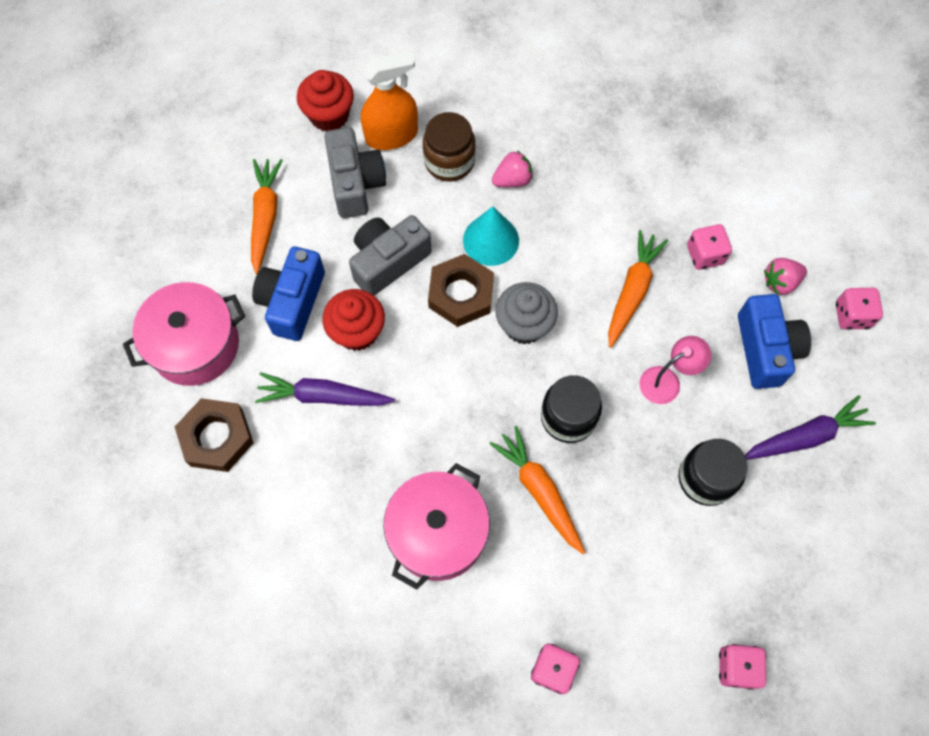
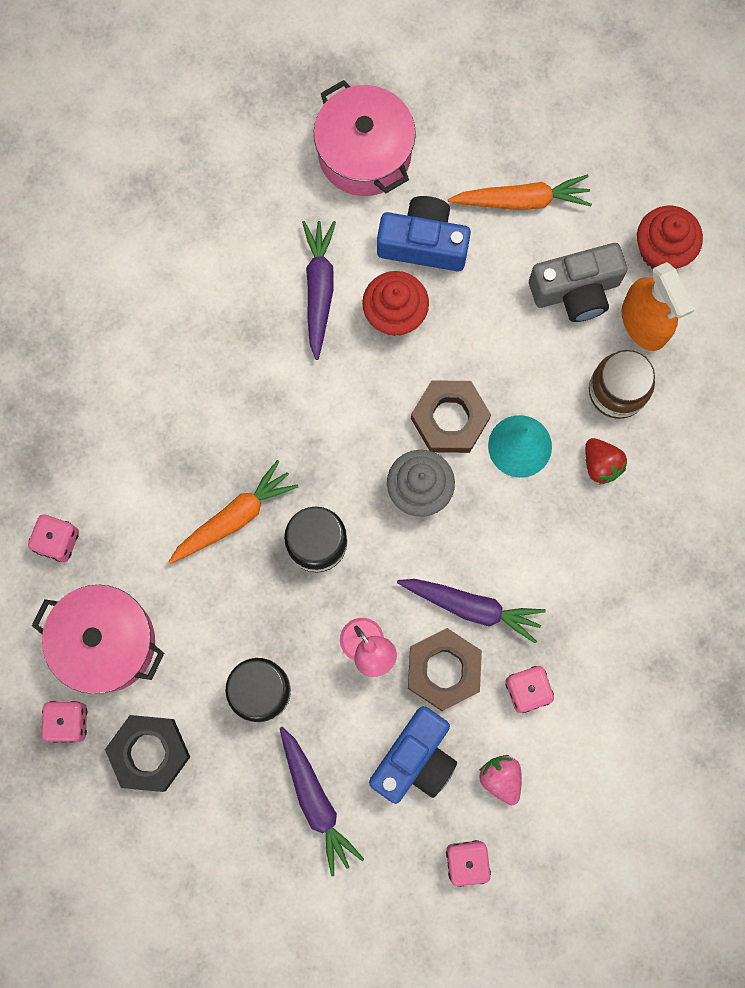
camera: 85 degrees right, 10 degrees up
brown nut [175,398,253,472] -> brown nut moved to [408,628,482,711]
grey camera [349,215,432,296] -> none
pink pot [383,463,490,590] -> pink pot moved to [32,585,164,694]
pink strawberry [492,151,533,187] -> red strawberry [585,438,627,485]
orange carrot [608,230,668,348] -> purple carrot [397,579,546,643]
blue camera [738,294,811,389] -> blue camera turned 45 degrees counterclockwise [369,706,457,804]
none -> black nut [105,715,190,792]

